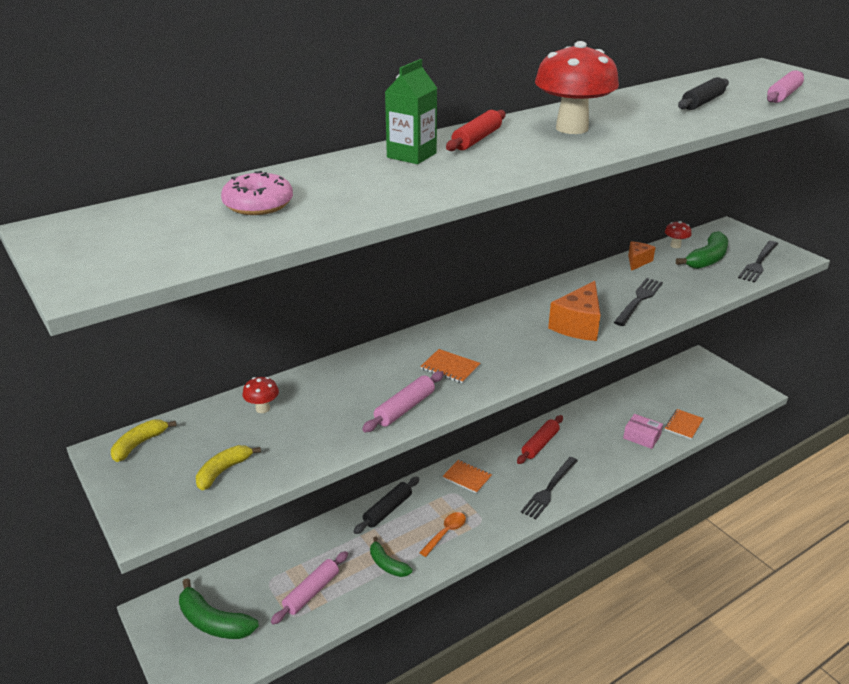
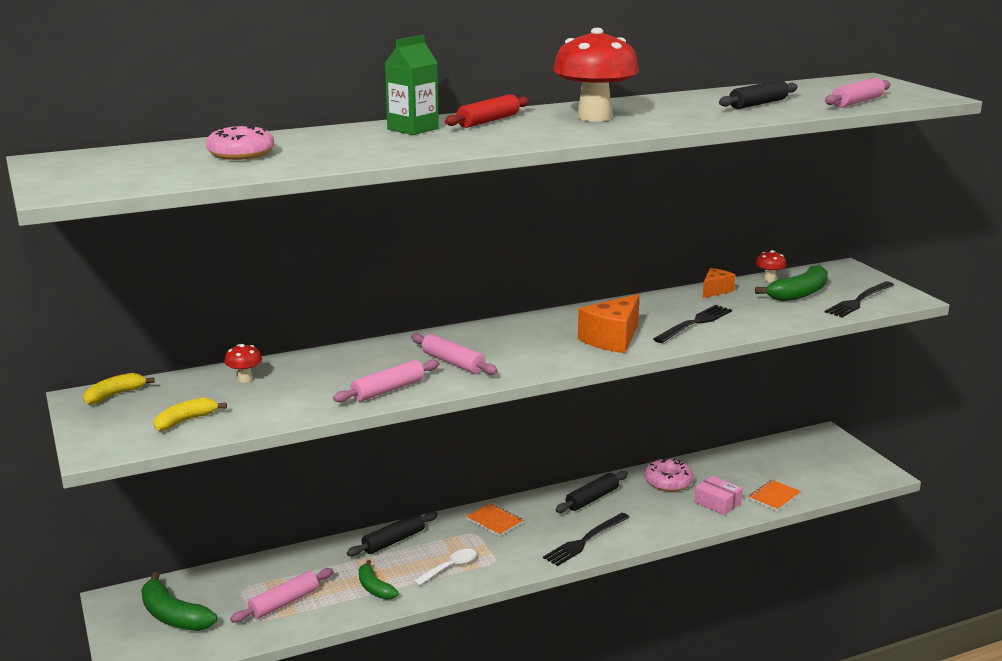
camera: 10 degrees right, 10 degrees down
orange spoon [419,512,466,557] -> white spoon [413,549,477,586]
orange notebook [420,349,480,383] -> pink rolling pin [411,333,498,375]
red rolling pin [517,415,563,464] -> black rolling pin [555,471,628,513]
none -> pink donut [644,457,694,492]

